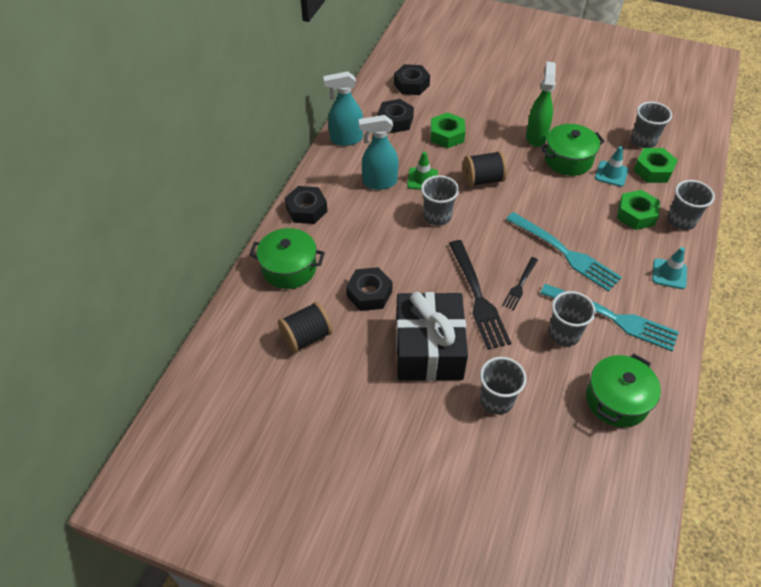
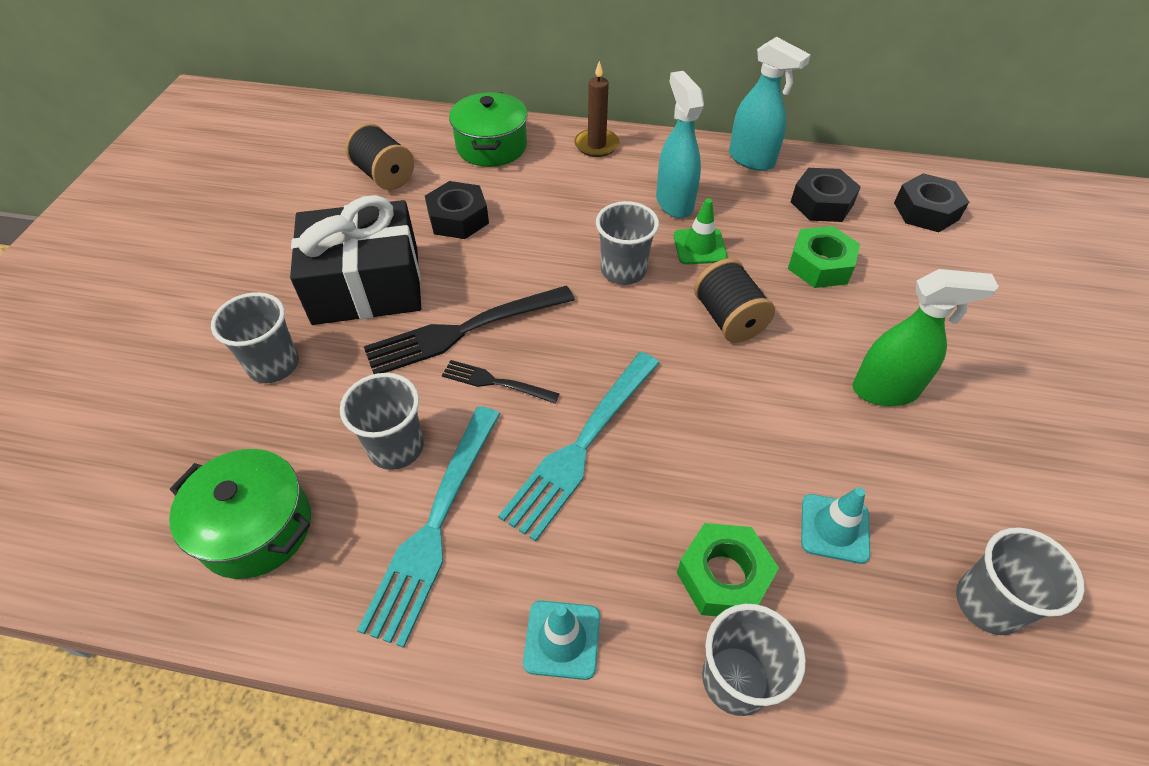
camera: 80 degrees right, 0 degrees up
black nut [285,186,328,224] -> brown candle [574,61,619,157]
turquoise spray bottle [323,71,363,146] -> turquoise spray bottle turned 150 degrees clockwise [729,37,811,171]
green pot [540,124,605,176] -> none
green nut [633,148,678,183] -> none

